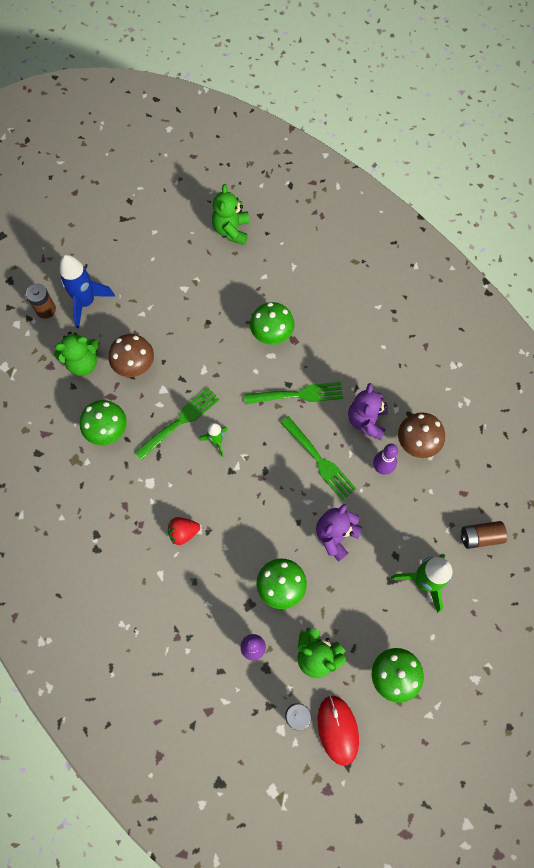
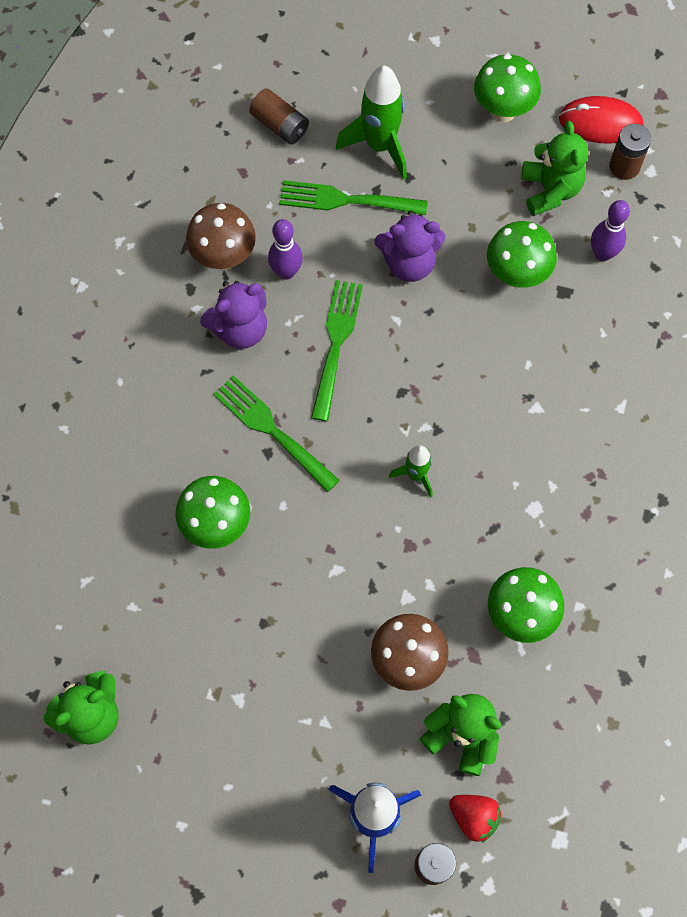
camera: 130 degrees left, 0 degrees up
green fork [135,387,220,460] -> green fork moved to [279,180,428,215]
red strawberry [168,517,200,545] -> red strawberry moved to [449,795,502,843]
red mouse [318,696,359,766] -> red mouse turned 60 degrees clockwise [559,96,644,144]

